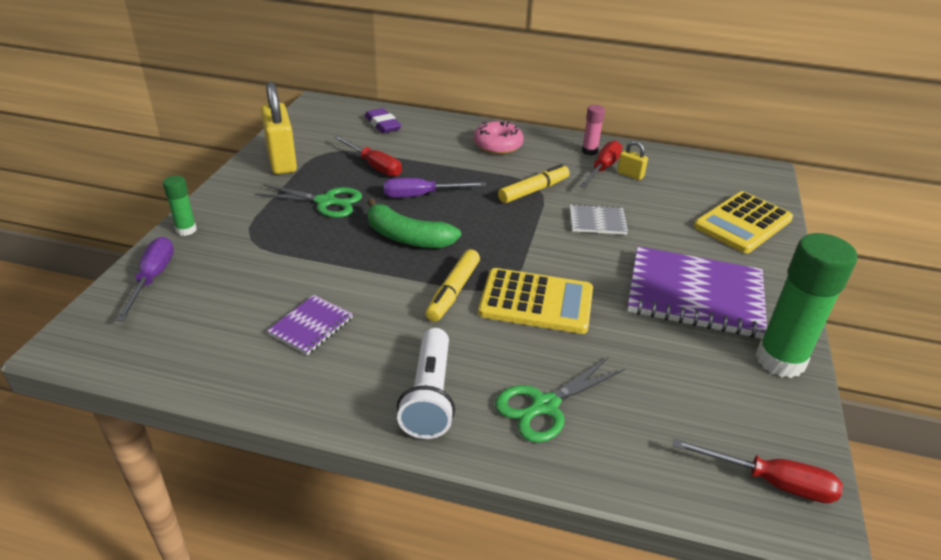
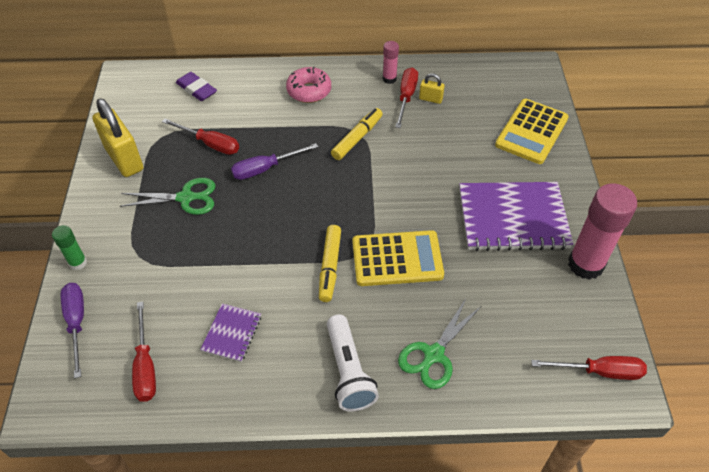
camera: 15 degrees left, 15 degrees up
green banana [367,198,461,248] -> none
grey notebook [570,204,628,235] -> none
green glue stick [756,233,857,378] -> pink glue stick [568,183,637,280]
none -> red screwdriver [132,302,156,402]

